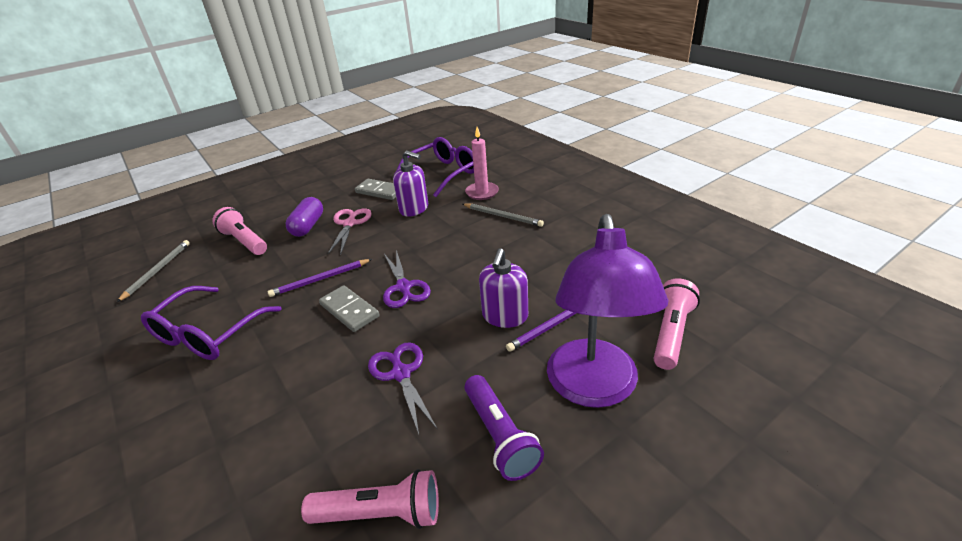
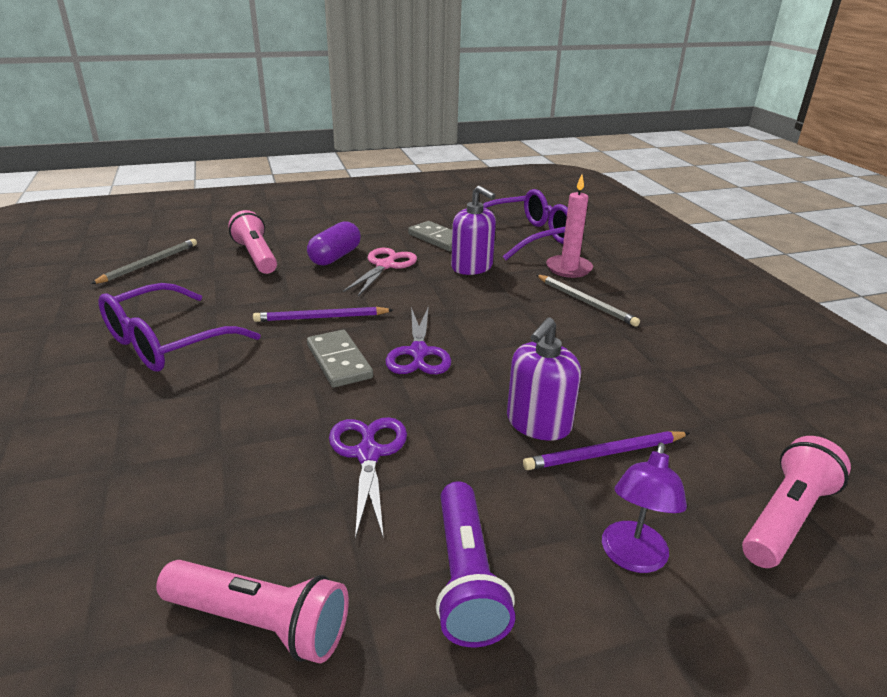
camera: 15 degrees right, 5 degrees down
purple lamp [547,214,668,408] -> purple lamp [602,443,687,573], size x0.46

